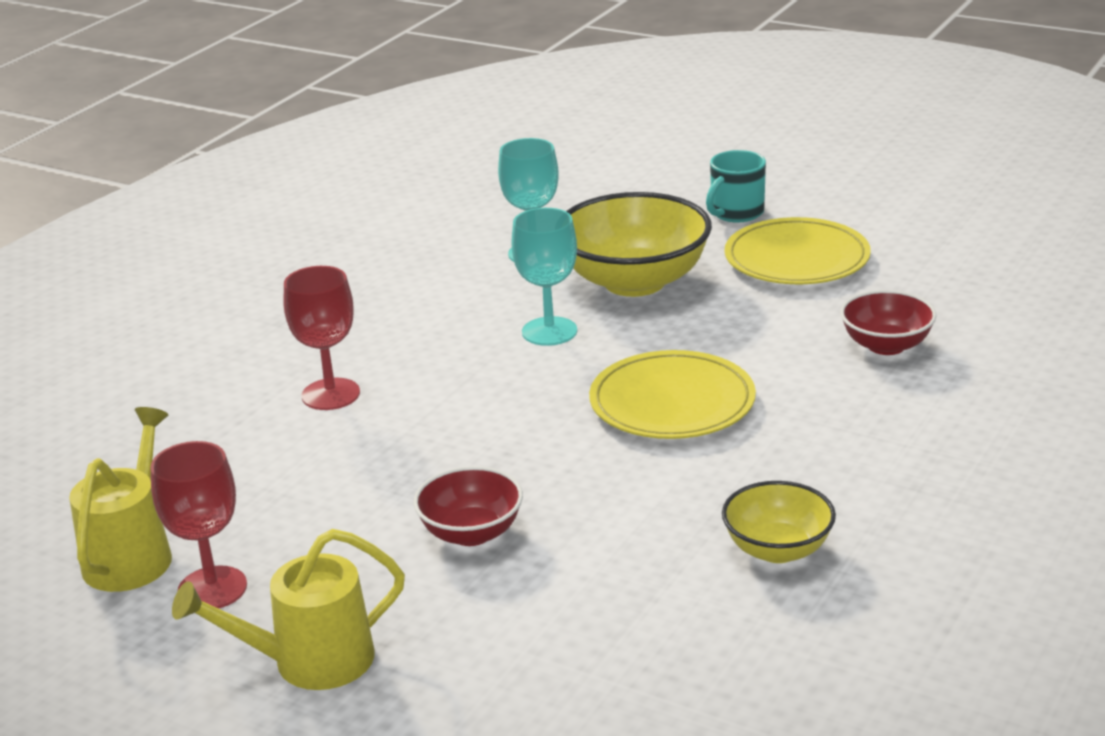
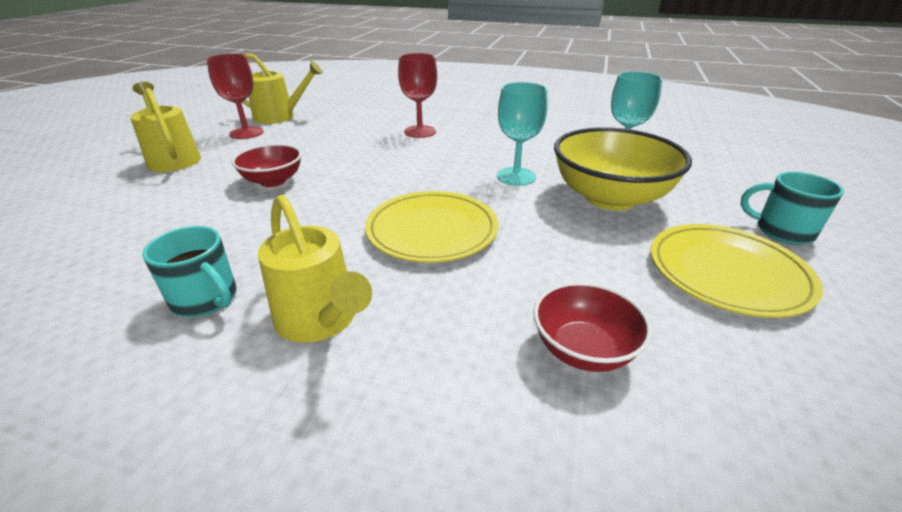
camera: 75 degrees right, 5 degrees up
yellow bowl [722,481,836,563] -> turquoise mug [142,226,237,317]
none -> yellow watering can [258,195,372,343]

